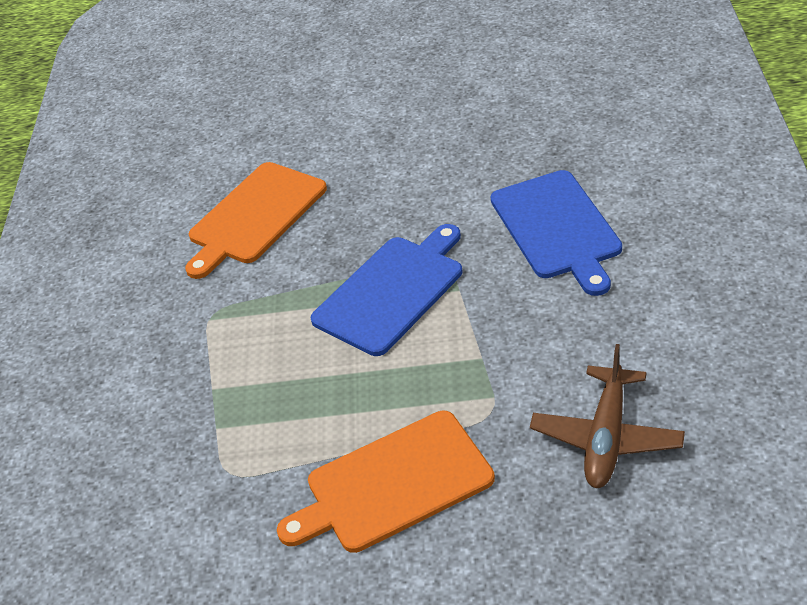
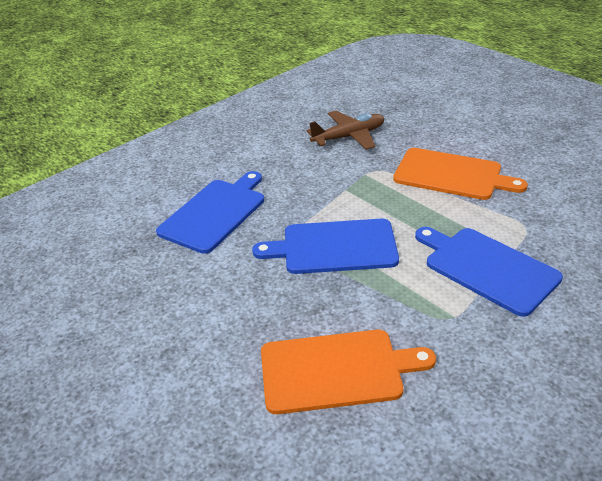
camera: 135 degrees left, 5 degrees down
none -> blue cutting board [415,227,563,317]

